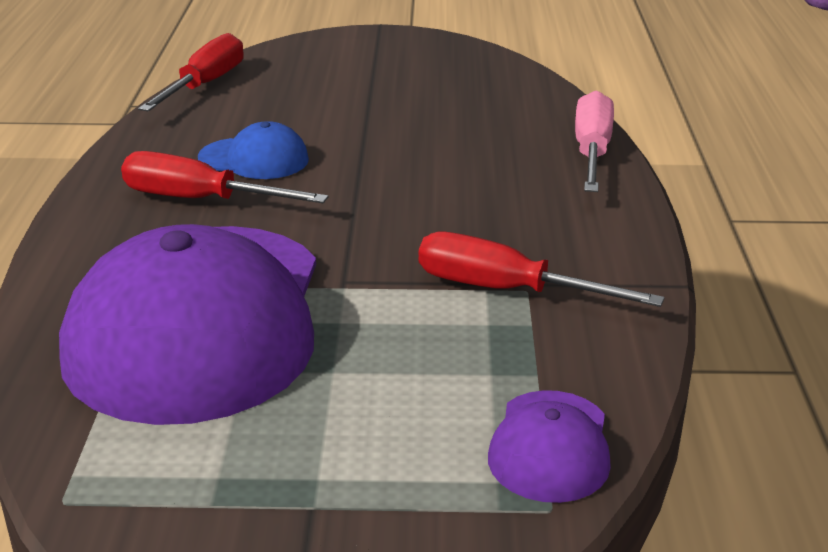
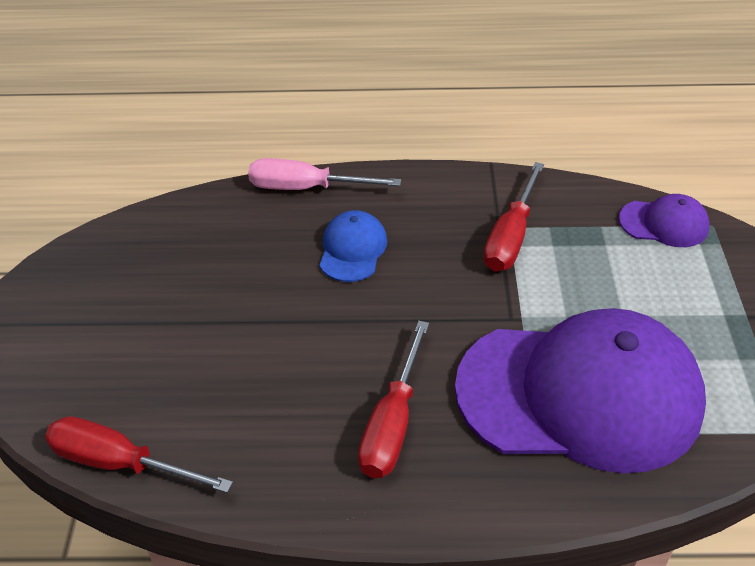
camera: 90 degrees left, 15 degrees up
blue cap [198,121,309,179] -> blue cap moved to [319,210,387,282]

